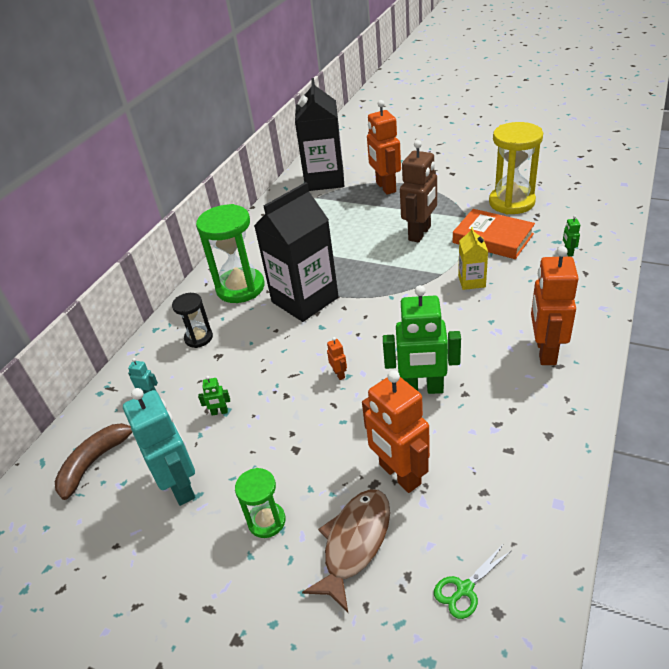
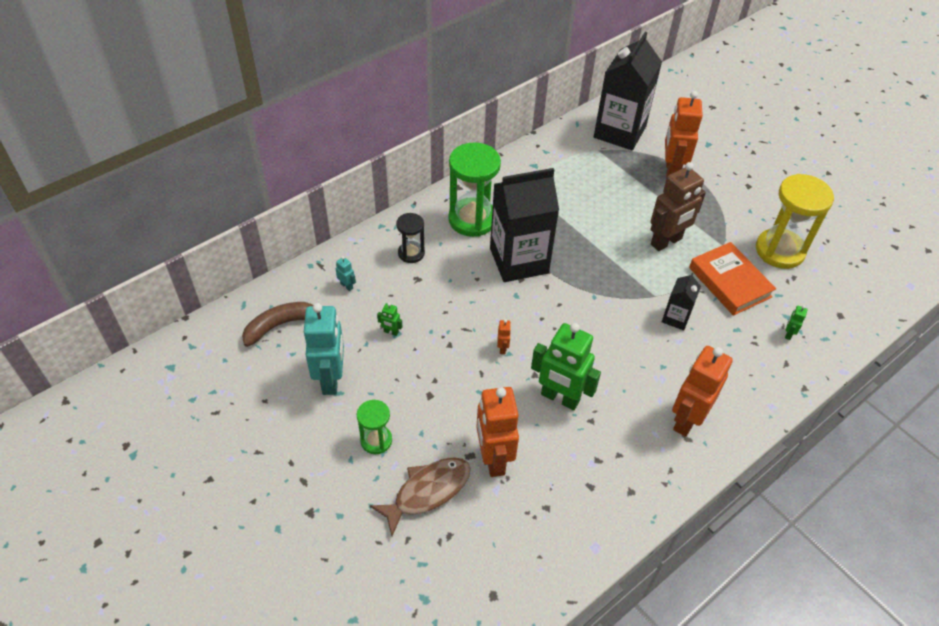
camera: 20 degrees right, 10 degrees up
green scissors [434,545,511,619] -> none
yellow carton [458,227,488,290] -> black carton [662,272,701,330]

